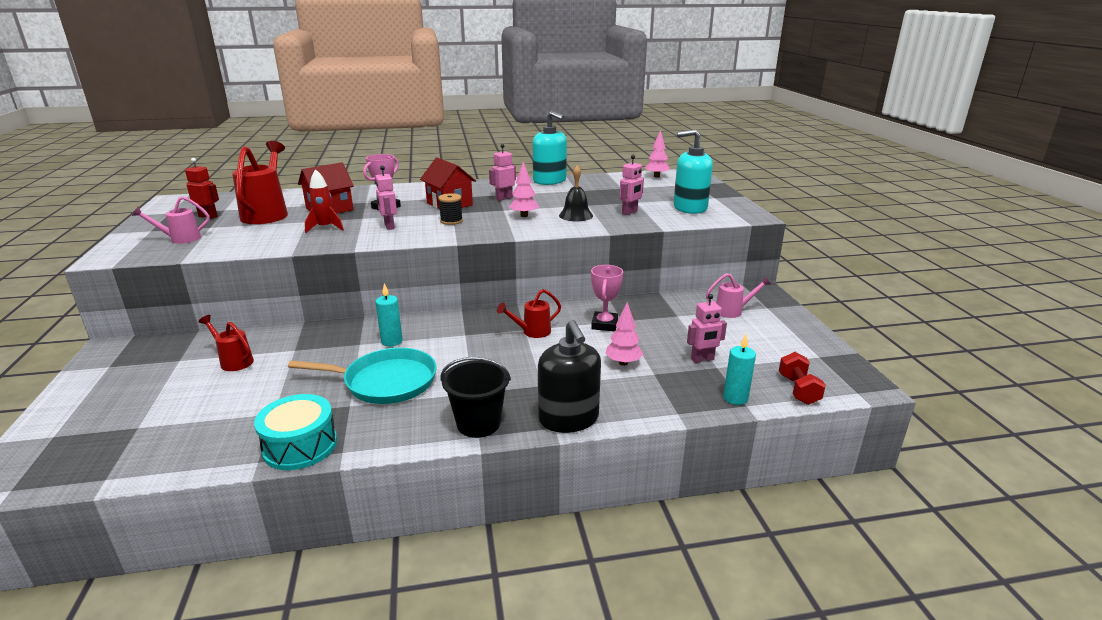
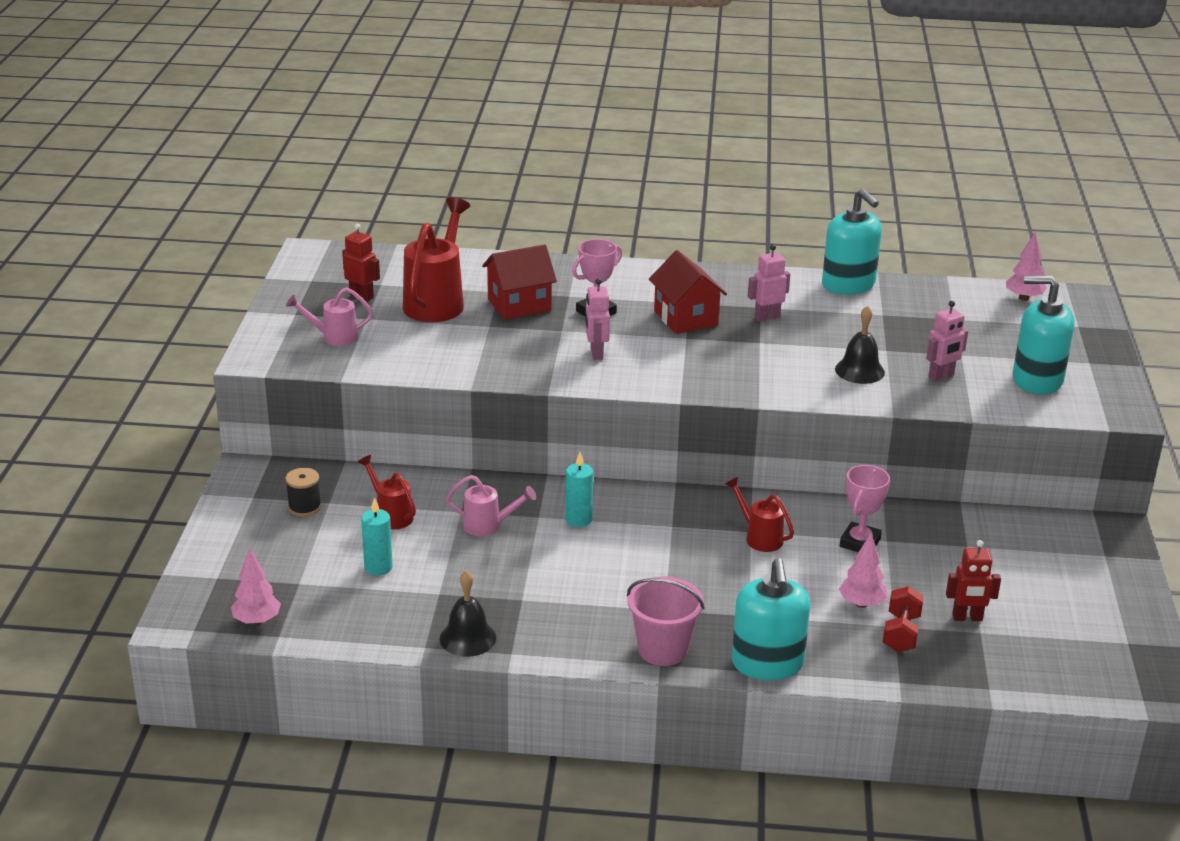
camera: 15 degrees right, 5 degrees up
turquoise drum [254,394,337,470] -> black bell [440,570,496,657]
turquoise pan [288,348,437,404] -> none
red rocket [305,169,344,233] -> none
black spool [438,193,463,225] -> black spool moved to [285,468,321,516]
black bucket [441,357,511,438] -> pink bucket [627,577,705,666]
red watering can [497,289,561,338] -> red watering can turned 60 degrees clockwise [725,477,794,552]
pink tree [509,162,539,217] -> pink tree moved to [231,548,281,625]
black soap dispenser [538,320,601,433] -> turquoise soap dispenser [732,558,810,680]
pink robot [687,294,727,363] -> red robot [946,540,1001,621]
pink watering can [706,273,771,318] -> pink watering can moved to [446,475,536,537]
turquoise candle [723,334,756,405] -> turquoise candle moved to [361,497,393,576]
red dumbbell [779,352,826,405] -> red dumbbell moved to [883,586,924,652]

